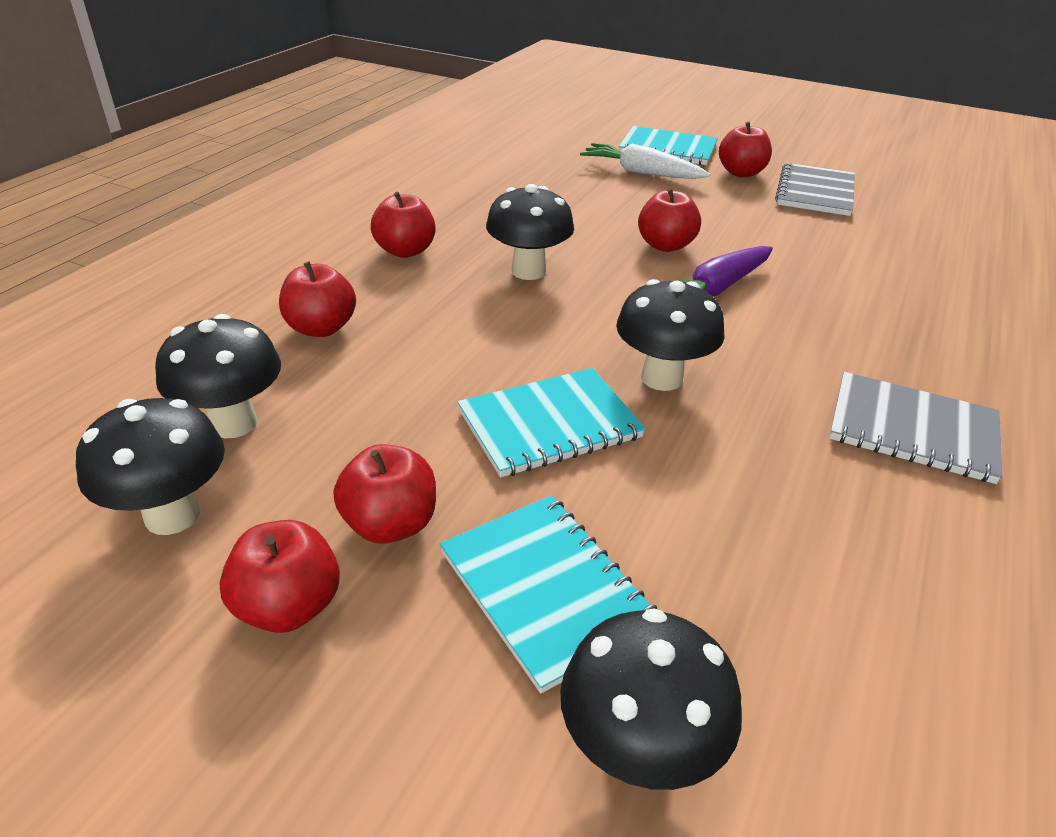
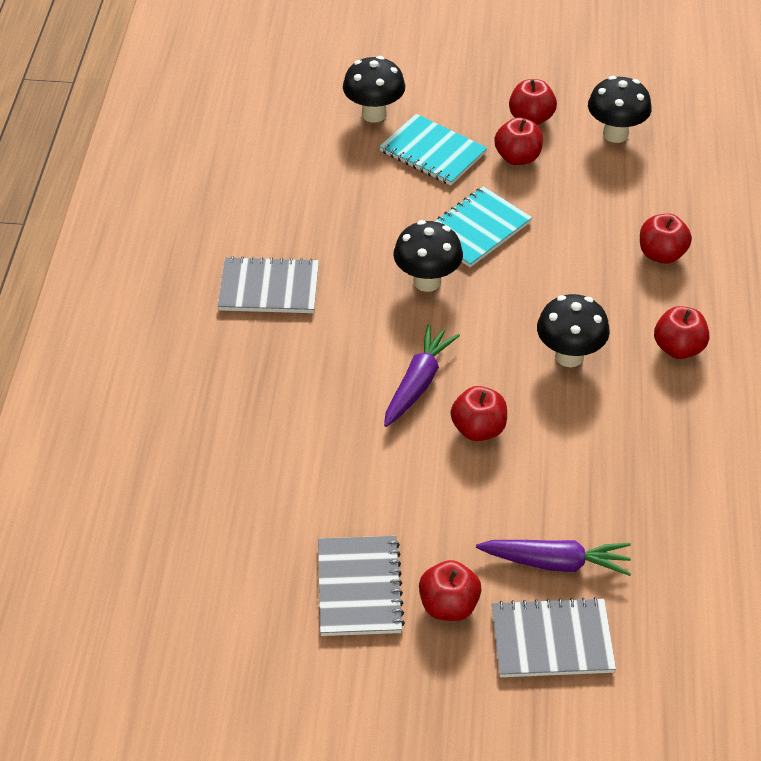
camera: 160 degrees right, 10 degrees up
black mushroom [155,314,281,439] -> none
white carrot [580,143,710,179] -> purple carrot [476,540,631,576]
turquoise notebook [619,126,718,165] -> grey notebook [492,597,616,677]

